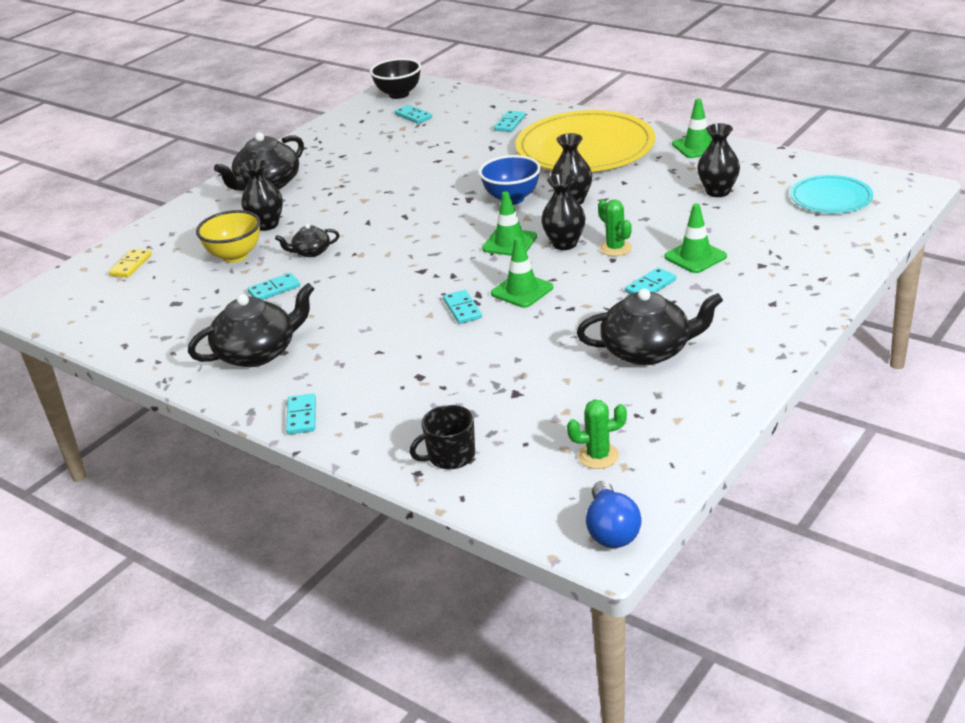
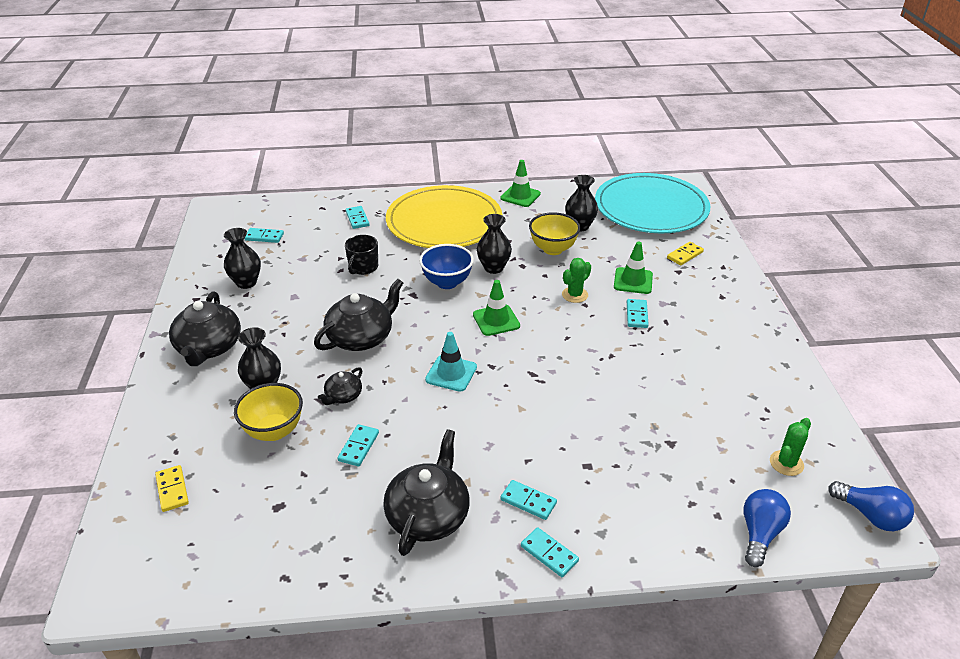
camera: 45 degrees left, 5 degrees up
black bowl [370,58,421,99] -> none
black mug [410,405,475,469] -> black mug moved to [345,235,378,275]
turquoise domino [443,290,482,324] -> turquoise domino moved to [501,480,557,520]
green traffic cone [491,237,553,308] -> none
black vase [541,173,585,250] -> black vase moved to [224,228,261,289]
black teapot [577,289,723,365] -> black teapot moved to [314,279,403,351]
green cactus [598,199,632,256] -> green cactus turned 60 degrees counterclockwise [562,258,591,303]
turquoise plate [790,175,873,213] -> turquoise plate [595,173,710,233], size x1.94
none -> turquoise traffic cone [425,332,477,392]
none -> yellow bowl [529,212,581,255]
none -> yellow domino [667,242,704,265]
none -> blue light bulb [744,489,791,567]

